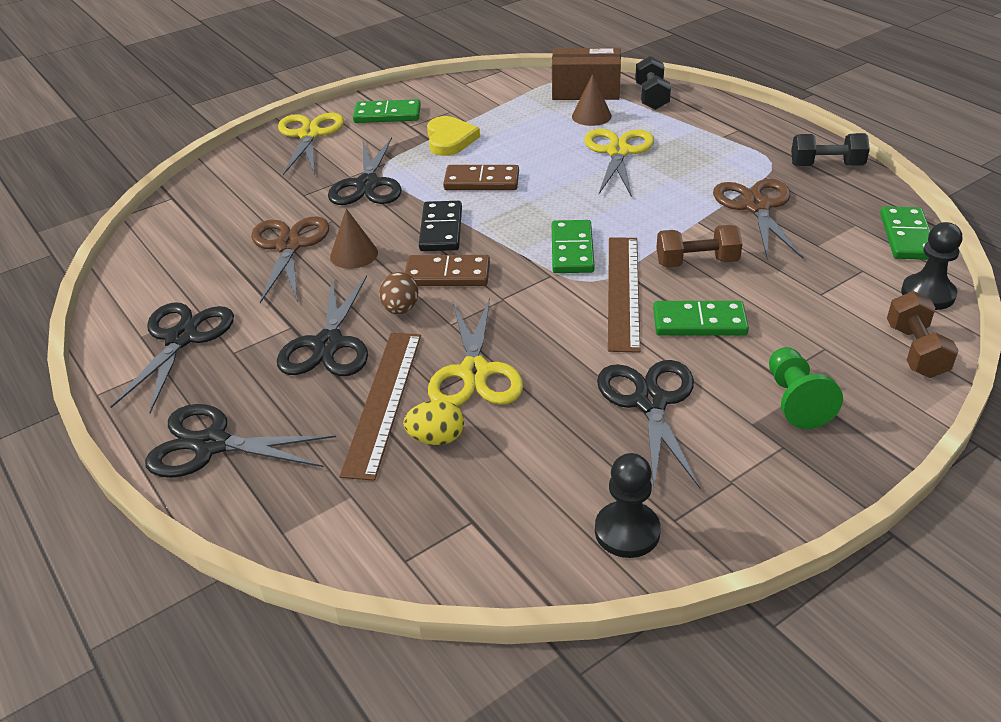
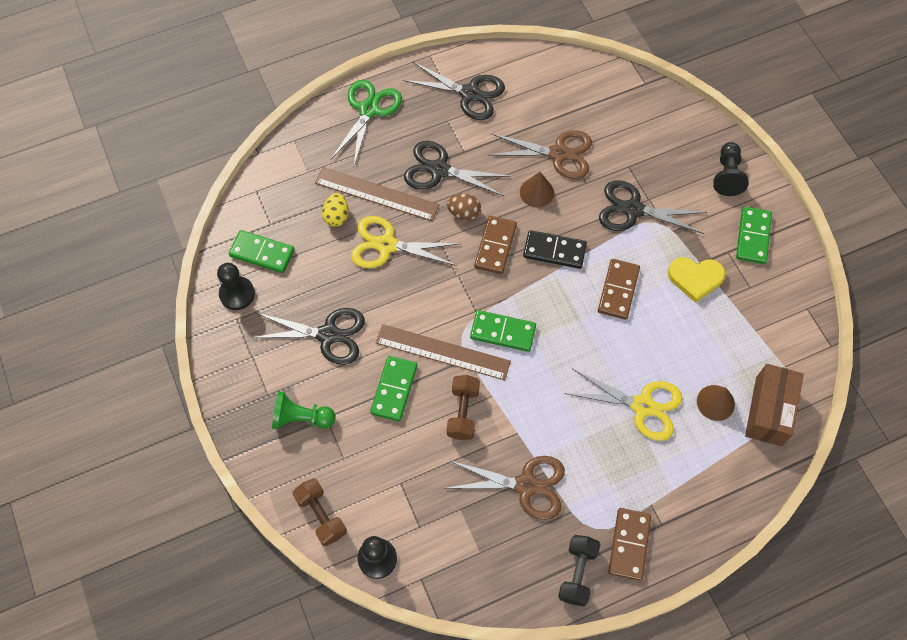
camera: 100 degrees right, 25 degrees up
black scissors [145,404,336,478] -> green scissors [331,80,402,166]
yellow scissors [278,113,344,175] -> black pawn [713,142,748,196]
black dumbbell [635,56,671,110] -> none
green domino [880,206,931,260] -> green domino moved to [229,230,295,273]
brown dumbbell [887,291,959,378] -> brown dumbbell turned 45 degrees clockwise [292,478,347,546]
none -> brown domino [608,508,651,581]

